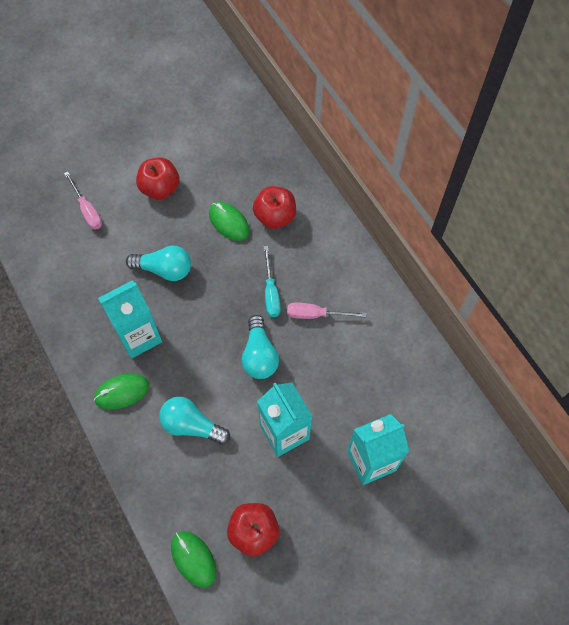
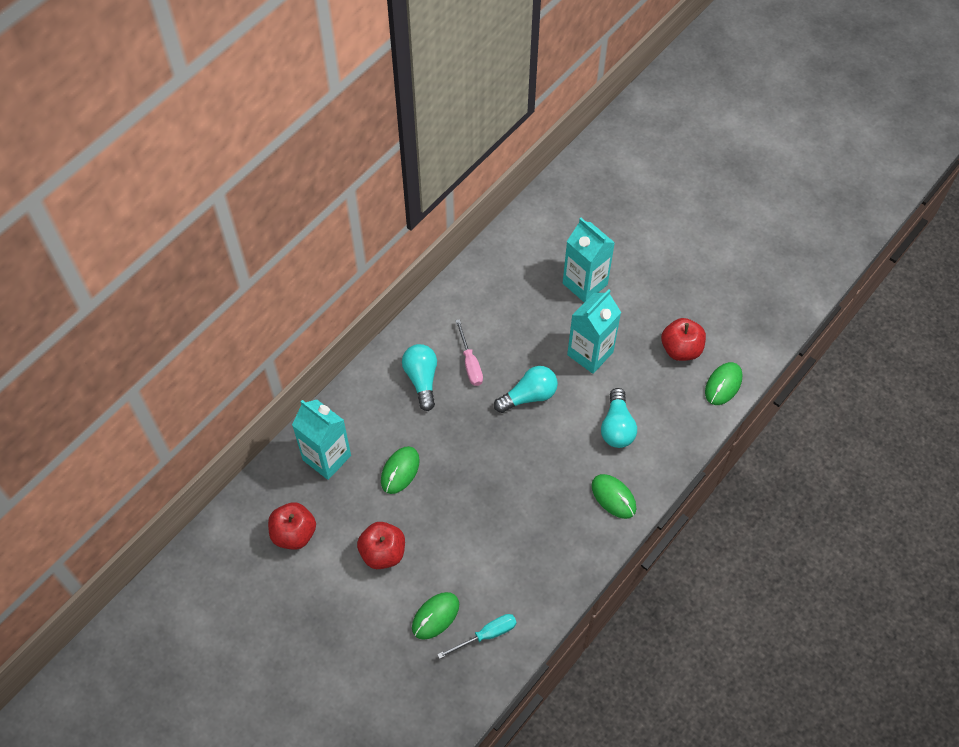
camera: 110 degrees left, 5 degrees down
pink screwdriver [64,172,102,229] -> green mouse [412,592,459,640]
turquoise carton [98,280,162,359] -> turquoise carton moved to [292,400,351,480]
turquoise light bulb [126,246,191,281] -> turquoise light bulb moved to [402,344,437,411]
red apple [253,186,296,229] -> red apple moved to [268,502,316,550]
turquoise screwdriver [263,246,281,317] -> turquoise screwdriver moved to [437,614,517,659]

